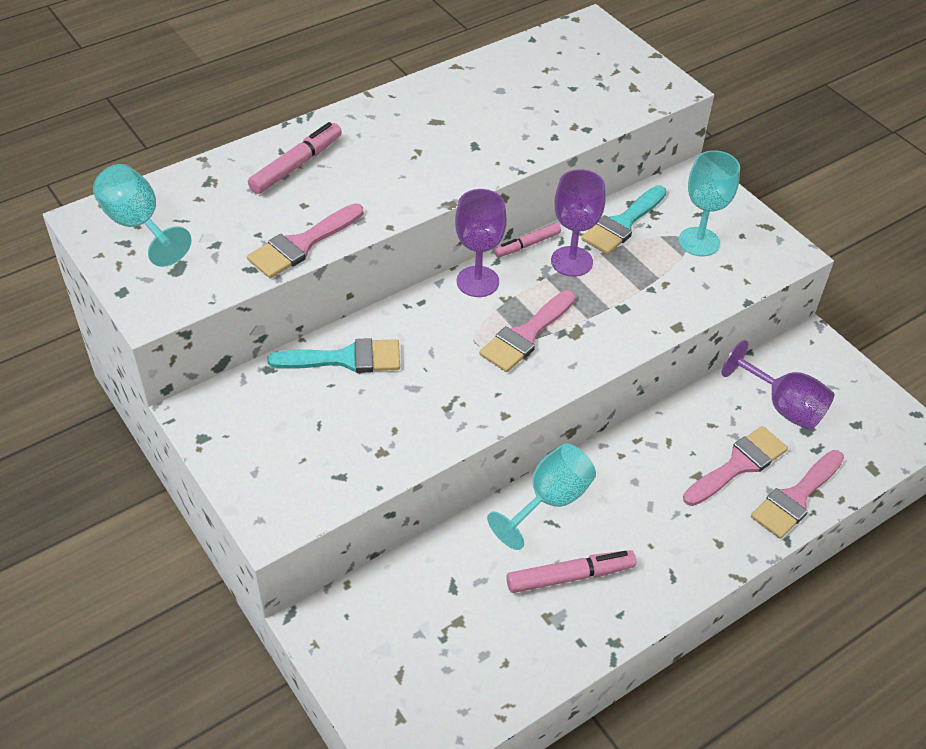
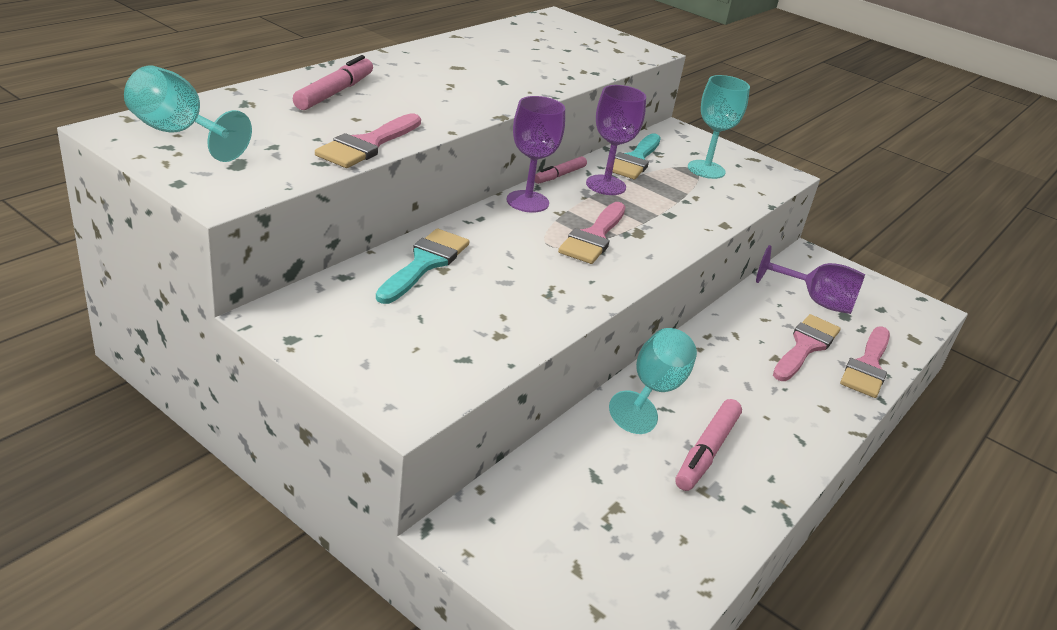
camera: 20 degrees left, 15 degrees down
turquoise brush [267,338,400,373] -> turquoise brush turned 45 degrees counterclockwise [376,229,469,304]
pink marker [506,550,636,593] -> pink marker turned 150 degrees clockwise [675,399,742,491]

